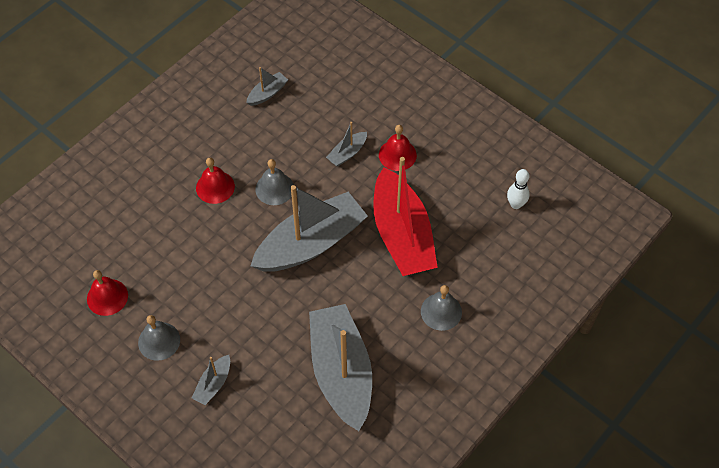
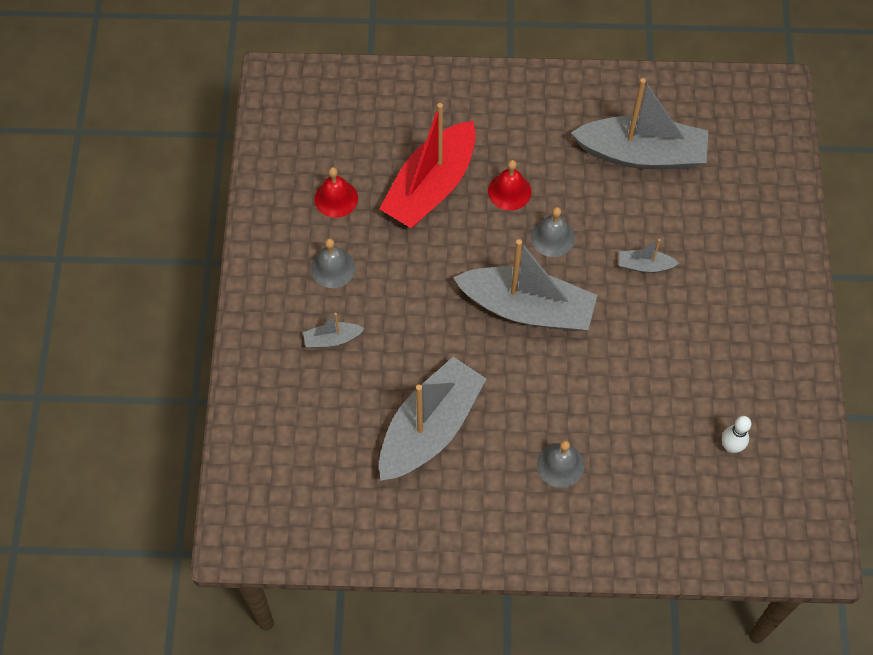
camera: 50 degrees right, 5 degrees up
grey boat [246,67,288,106] -> grey boat [571,78,708,169], size x2.35
red boat [373,157,438,276] -> red boat moved to [379,103,476,228]
red bell [379,125,417,171] -> none

